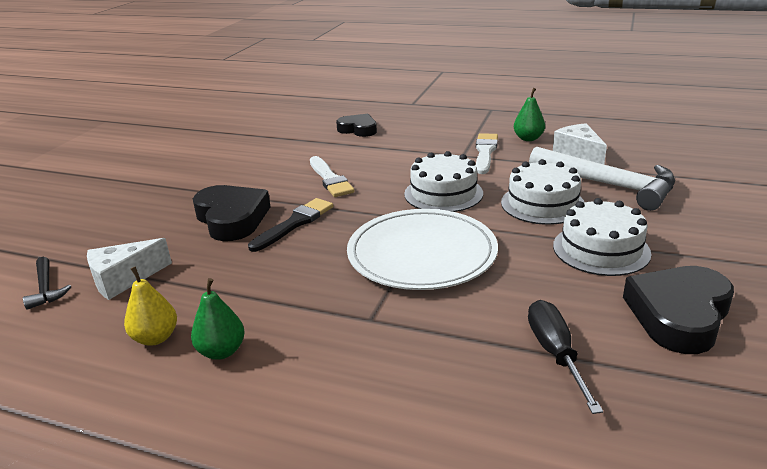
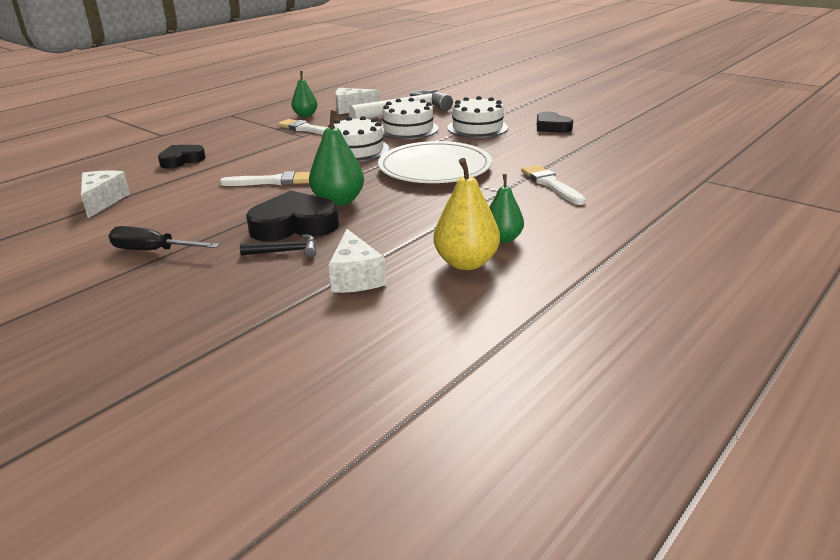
camera: 70 degrees left, 0 degrees up
black hammer [23,257,71,310] -> black hammer moved to [240,234,317,258]
yellow pear [124,266,177,346] -> yellow pear [434,158,500,270], size x1.52
black brush [248,198,333,252] -> green pear [309,110,364,206]
black screwdriver [528,300,603,414] -> black screwdriver moved to [109,226,219,250]
black heart [623,266,734,354] -> black heart [537,112,573,133], size x0.64
none -> white cheese [81,171,130,218]
none -> white brush [521,165,586,205]

